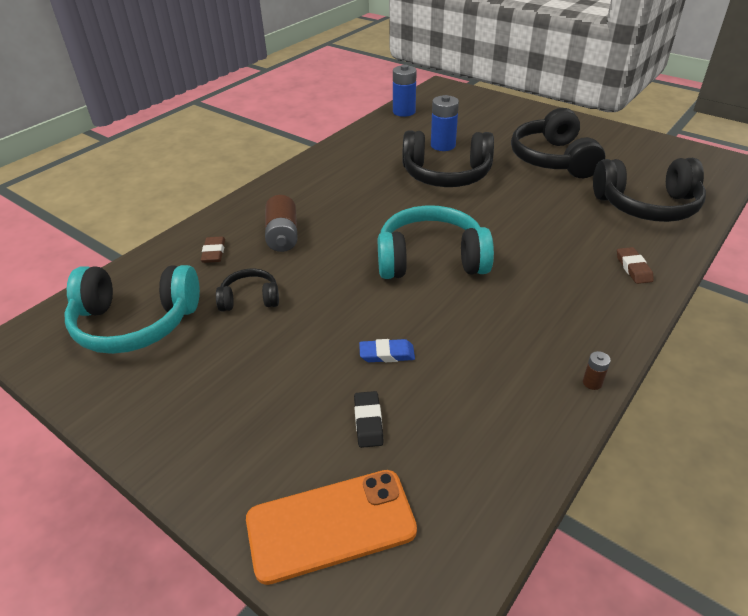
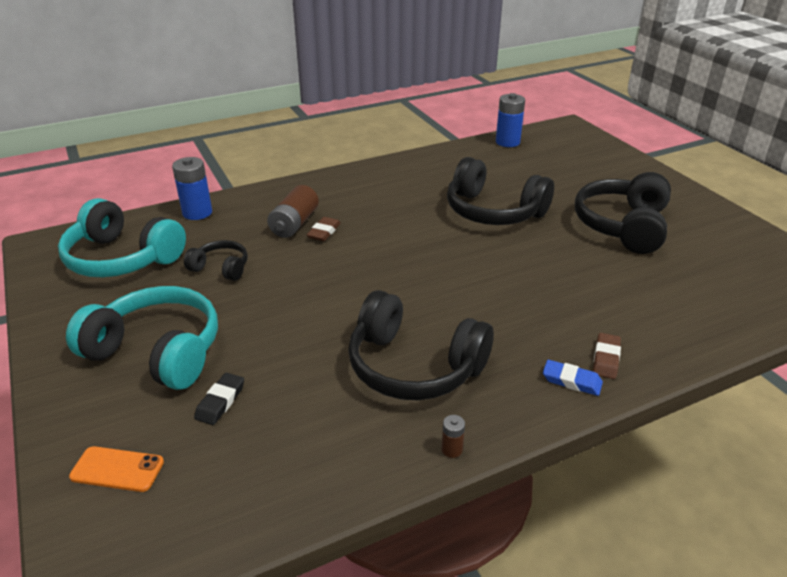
camera: 25 degrees right, 5 degrees down
brown eraser [201,236,225,263] -> brown eraser moved to [306,217,341,241]
orange phone [246,470,417,585] -> orange phone [69,446,164,492], size x0.55
blue eraser [359,339,415,362] -> blue eraser moved to [543,360,603,396]
turquoise headphones [378,205,494,279] -> turquoise headphones moved to [66,286,218,390]
blue battery [431,95,459,151] -> blue battery moved to [172,157,212,220]
black headphones [593,158,706,222] -> black headphones moved to [348,290,494,400]

